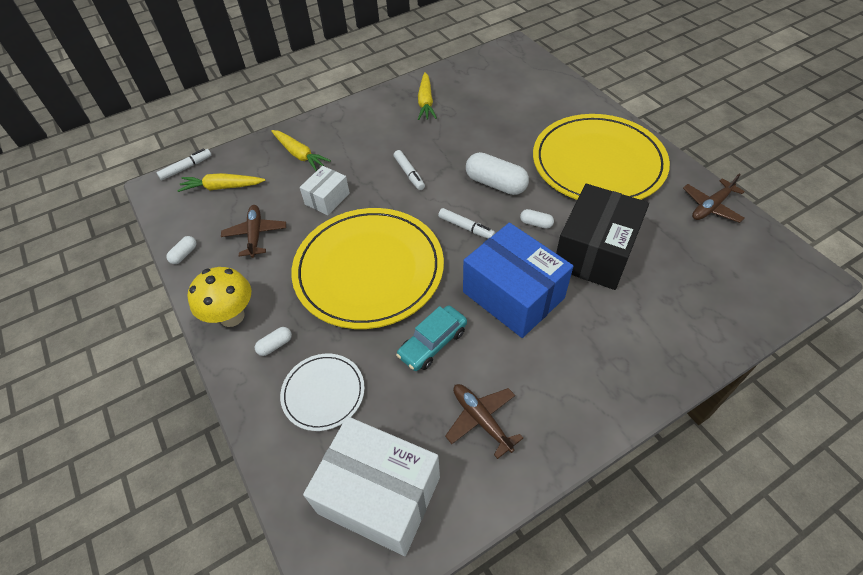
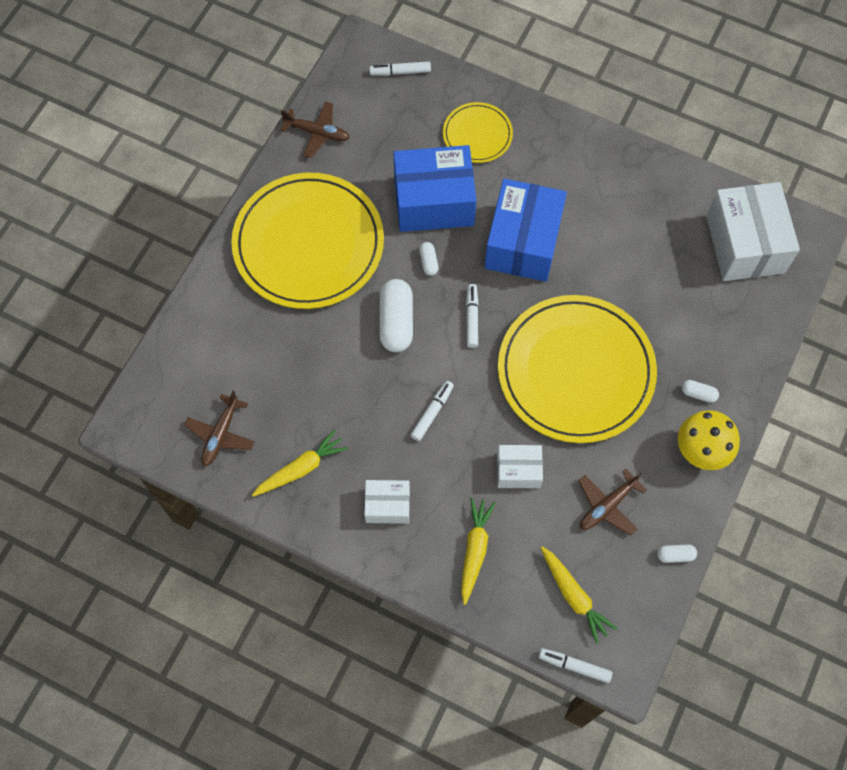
camera: 125 degrees left, 15 degrees up
white plate [280,354,365,431] -> none
turquoise car [396,305,467,371] -> none
brown plane [445,384,523,459] -> brown plane moved to [184,391,255,466]
black box [556,184,649,290] -> blue box [393,145,476,232]
none -> white box [364,480,410,524]
none -> white marker [369,62,431,75]
none -> yellow plate [443,102,513,163]

